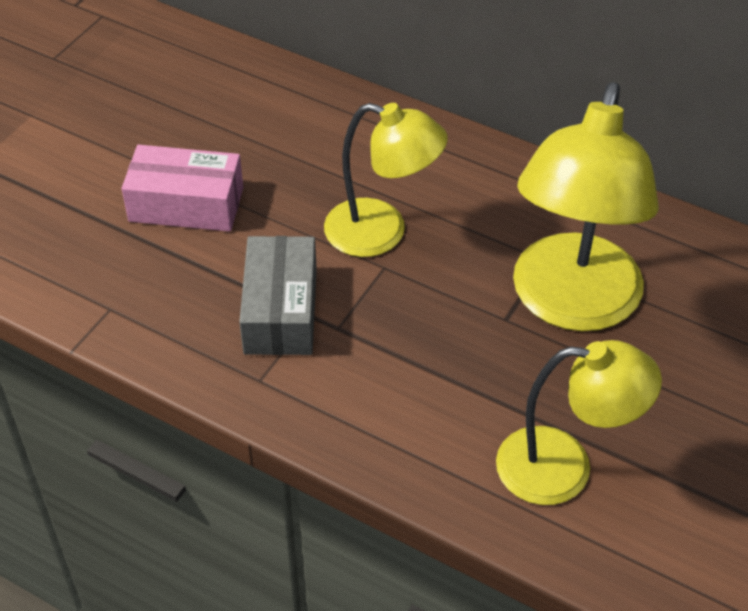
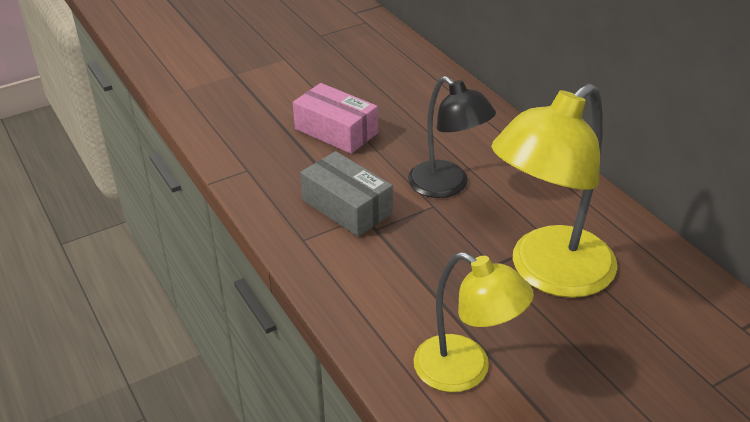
camera: 30 degrees right, 10 degrees down
grey box [239,236,317,355] -> grey box turned 75 degrees counterclockwise [300,151,393,236]
yellow lamp [324,103,448,257] -> black lamp [408,76,496,198]

